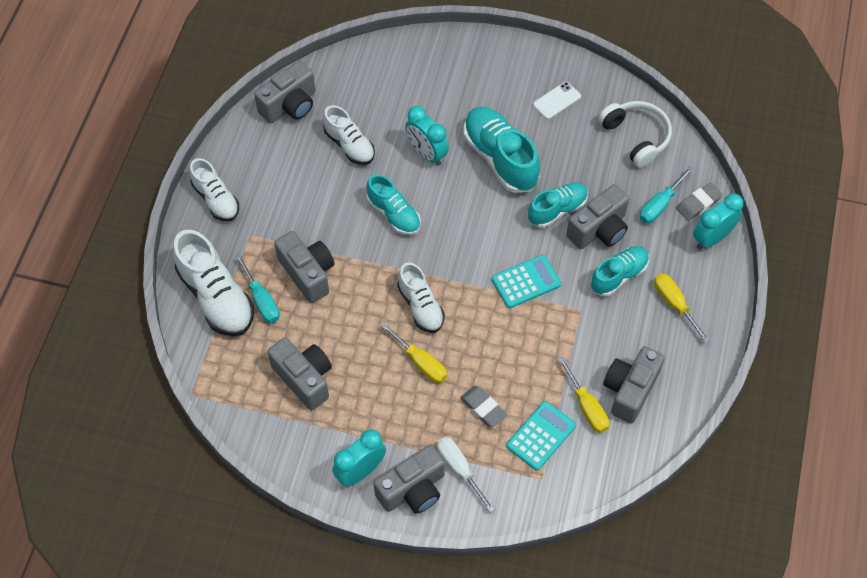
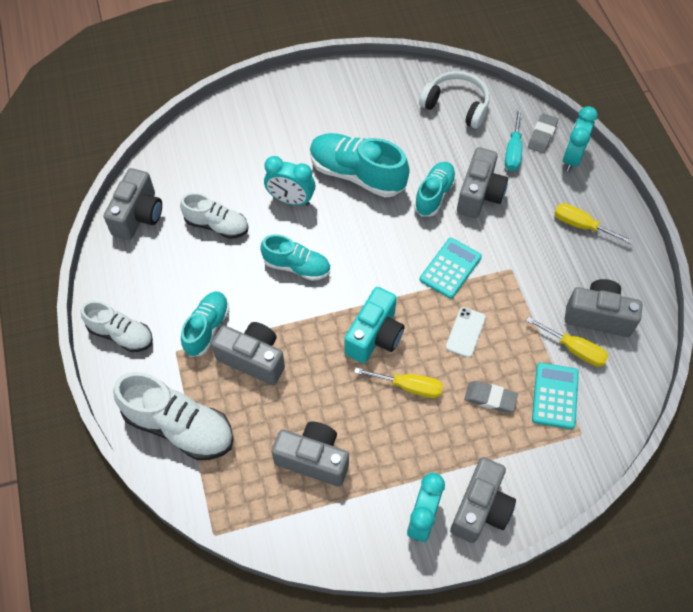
camera: 30 degrees left, 0 degrees up
turquoise screwdriver [235,255,280,323] -> none
white shoe [397,262,445,333] -> turquoise camera [344,287,404,363]
white screwdriver [437,437,495,513] -> none
white phone [533,82,581,119] -> white phone moved to [446,307,486,358]
turquoise shoe [590,246,649,296] -> turquoise shoe moved to [181,291,229,357]
grey camera [603,346,665,423] -> grey camera turned 105 degrees clockwise [564,279,642,337]

